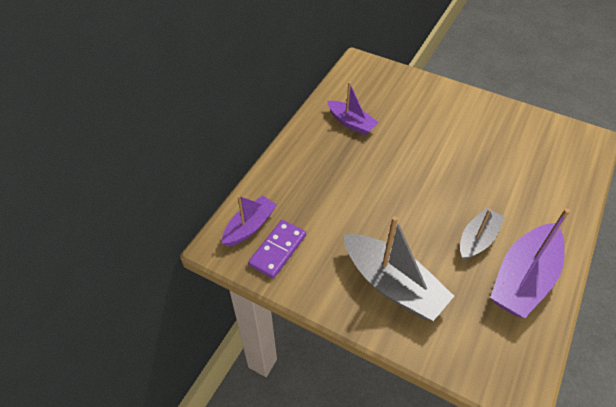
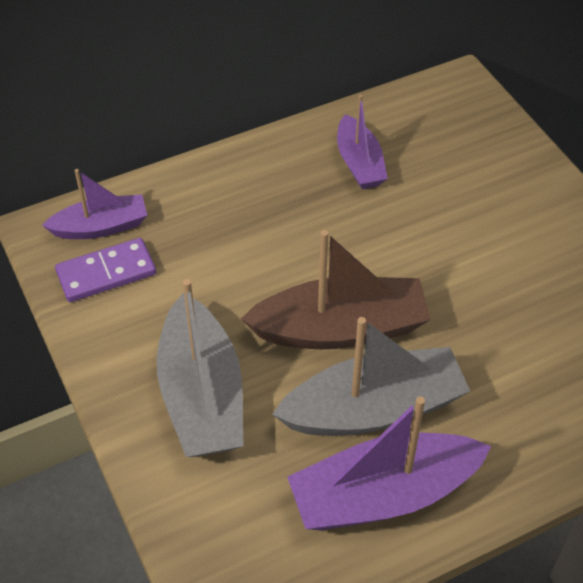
camera: 35 degrees right, 0 degrees up
grey boat [460,207,505,260] -> grey boat [272,317,470,436], size x1.66
none -> brown boat [241,230,431,349]

